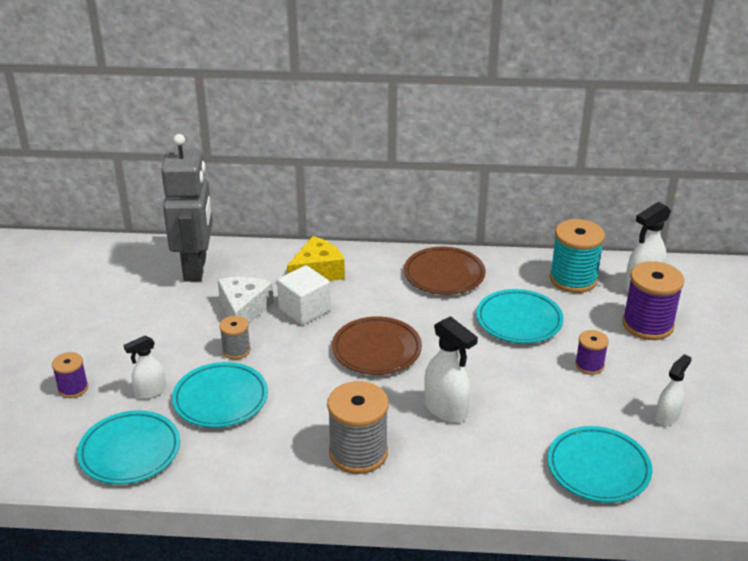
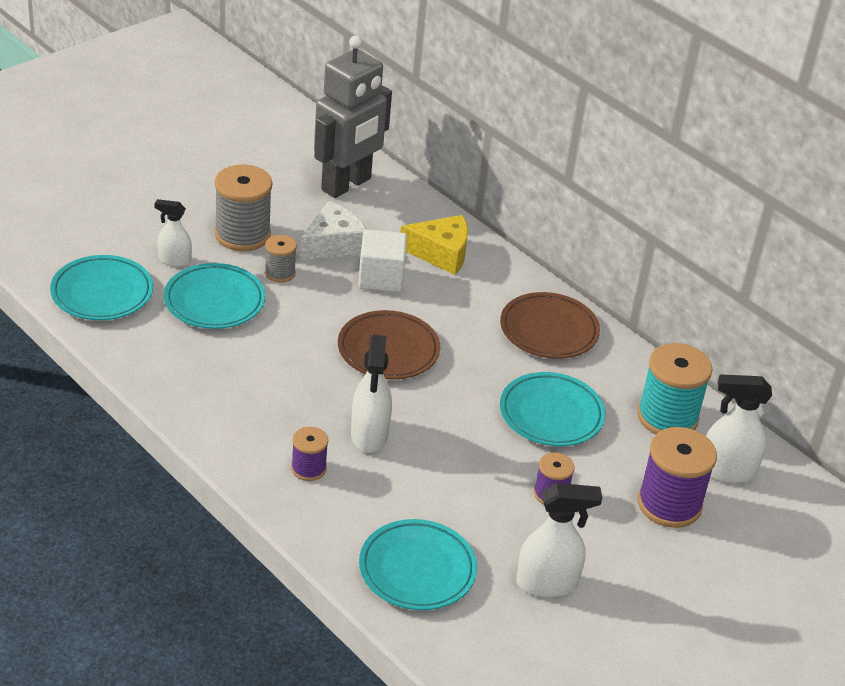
camera: 40 degrees right, 5 degrees up
purple spool [52,352,88,398] -> purple spool moved to [291,427,328,481]
grey spool [327,381,389,474] -> grey spool moved to [214,164,272,251]
white spray bottle [655,354,692,426] -> white spray bottle [516,483,602,597], size x1.57

